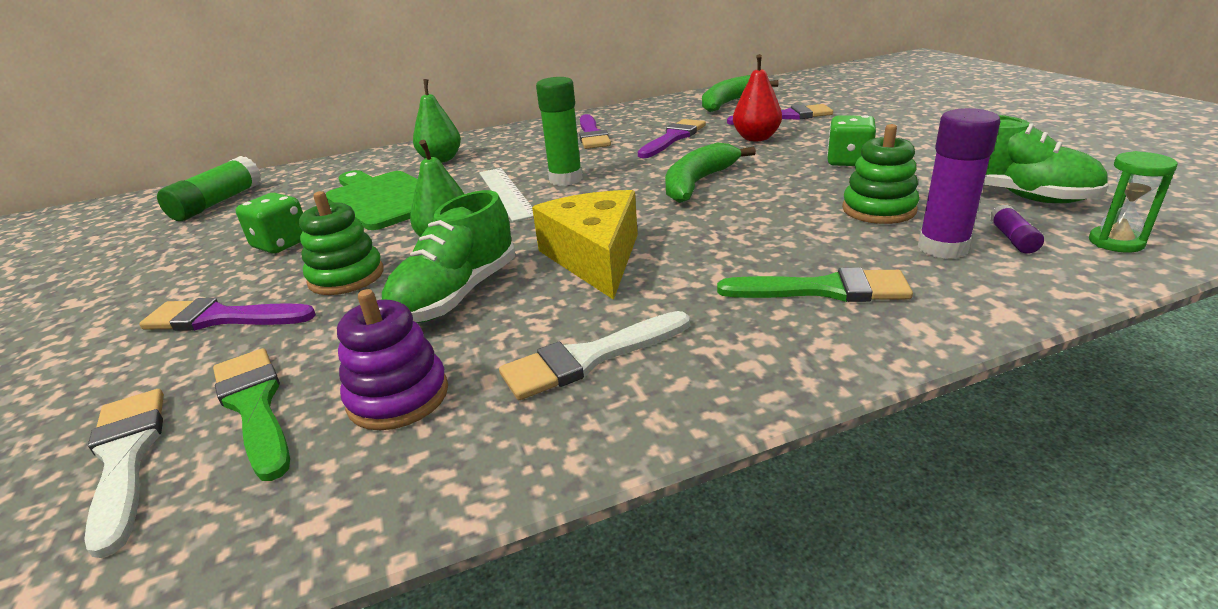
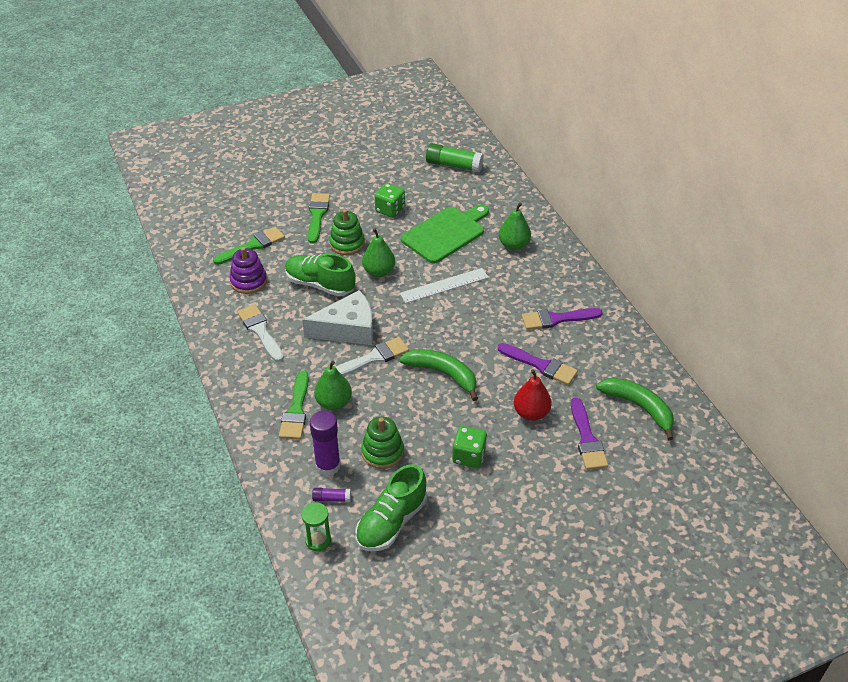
camera: 85 degrees right, 15 degrees up
white brush [84,389,164,558] -> white brush moved to [336,337,409,376]
purple brush [139,298,316,331] -> green brush [308,193,330,243]
yellow cheese [532,190,638,300] -> white cheese [302,290,373,345]
green glue stick [536,77,583,186] -> none
none -> green pear [314,361,352,410]

